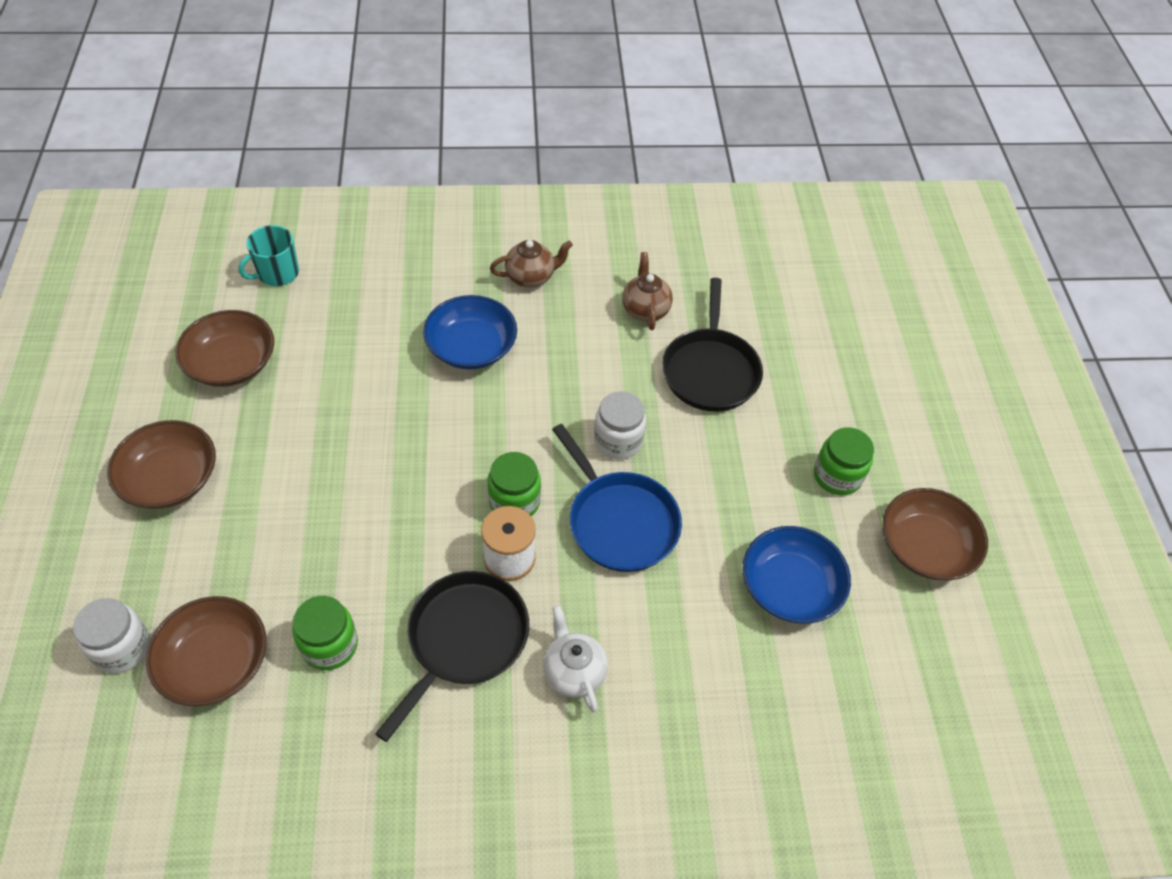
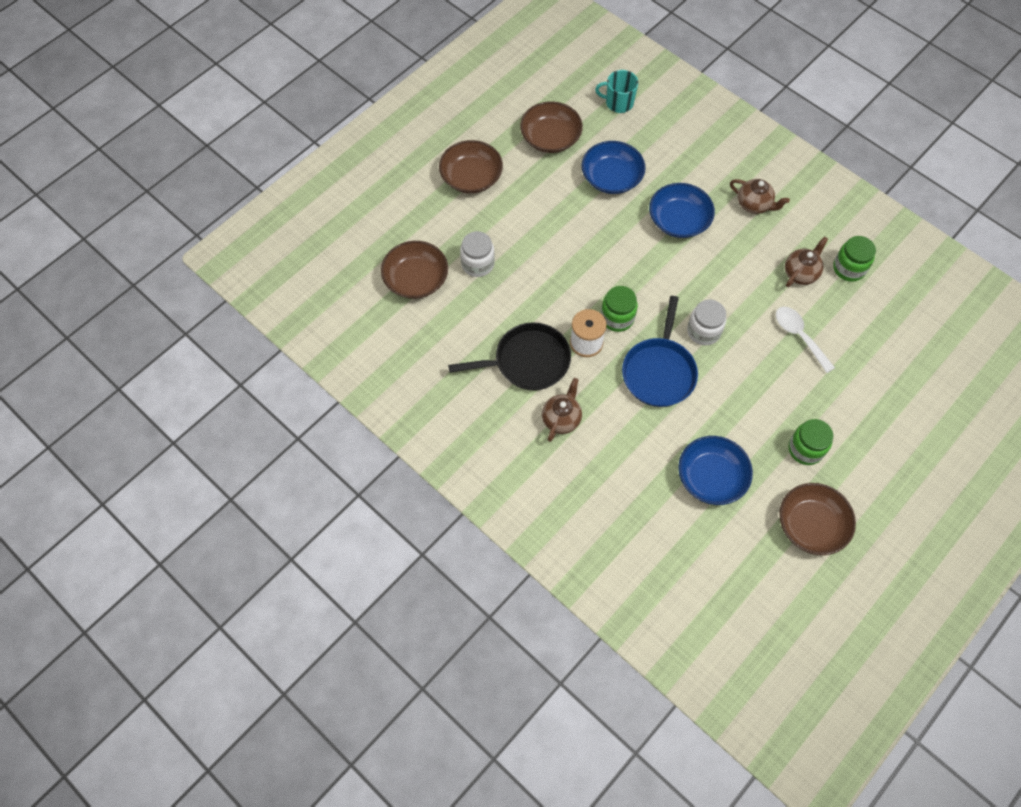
camera: 50 degrees right, 10 degrees up
white jar [73,598,150,674] -> white jar moved to [460,231,495,277]
green jar [292,596,358,670] -> green jar moved to [833,236,876,282]
white teapot [543,605,608,713] -> brown teapot [542,378,582,442]
black pan [662,278,763,412] -> white spoon [776,307,835,373]
none -> blue bowl [582,141,646,194]

